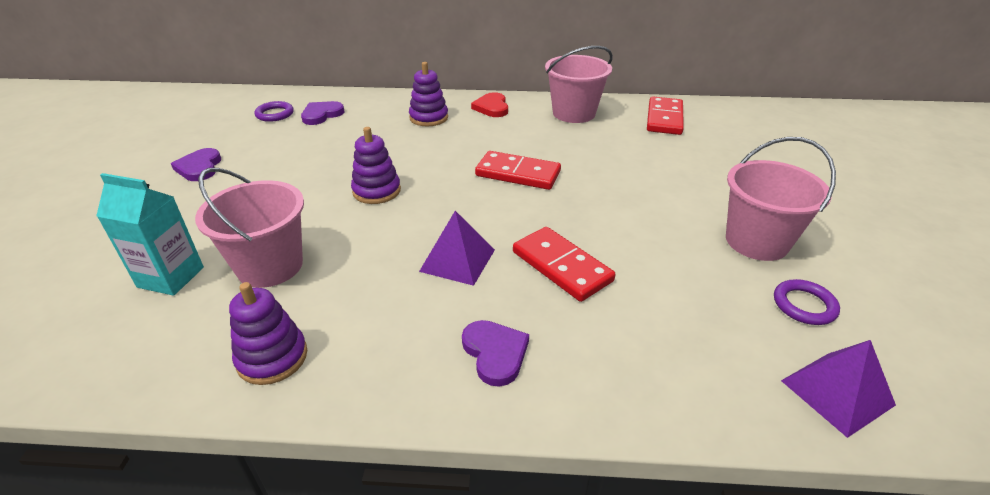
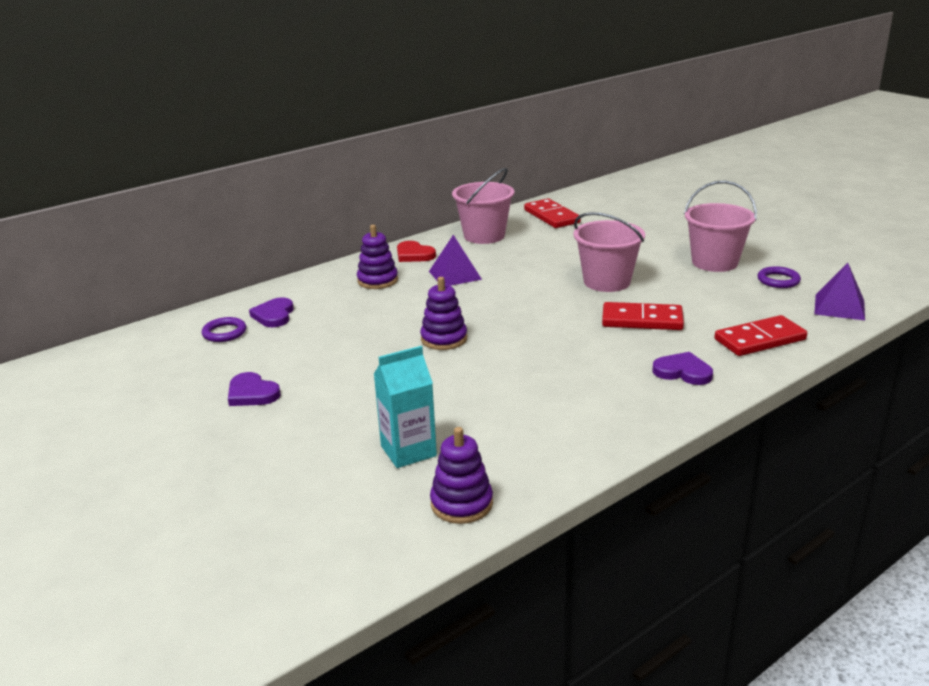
camera: 40 degrees left, 10 degrees down
pink bucket [195,168,304,288] -> pink bucket moved to [573,212,645,292]
purple stacking toy [229,282,307,385] -> purple stacking toy moved to [430,427,493,524]
purple pyramid [419,211,495,286] -> purple pyramid moved to [429,235,482,286]
red domino [475,151,561,190] -> red domino moved to [715,315,807,356]

